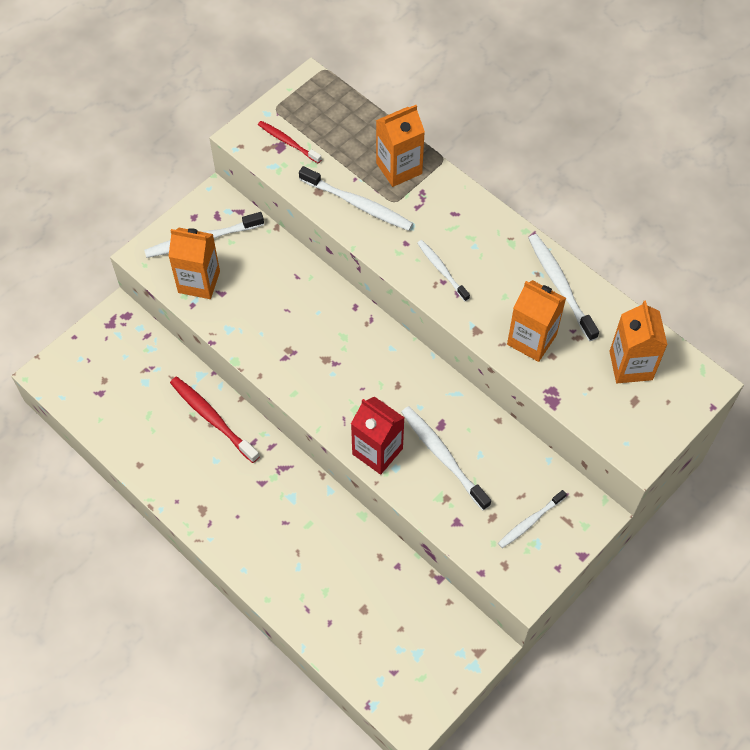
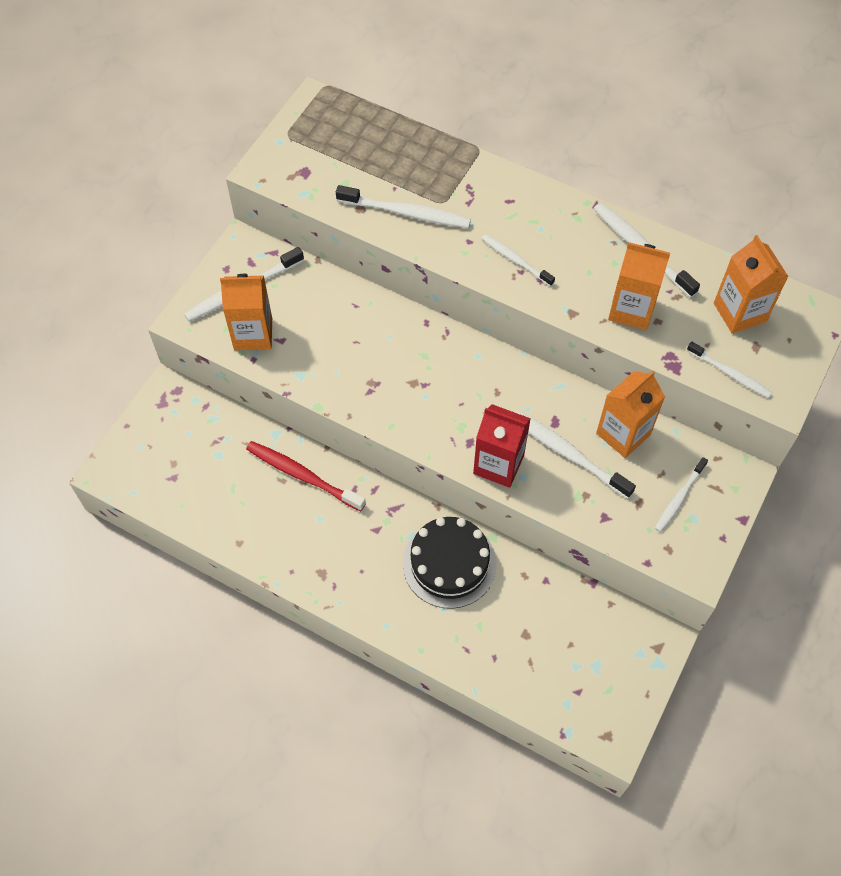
camera: 15 degrees left, 0 degrees up
red toothbrush [258,121,322,163] -> none
orange carton [376,105,425,187] -> orange carton moved to [596,371,665,458]
none -> black cake [403,517,497,609]
none -> white toothbrush [687,341,772,398]

